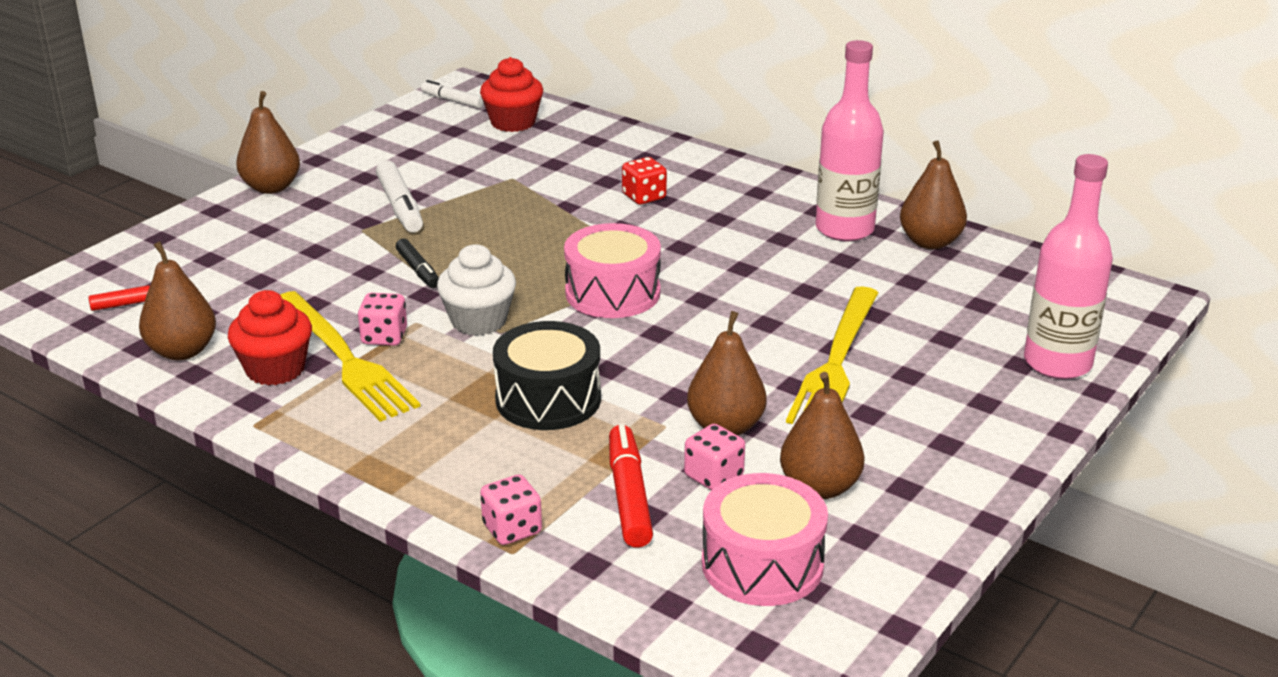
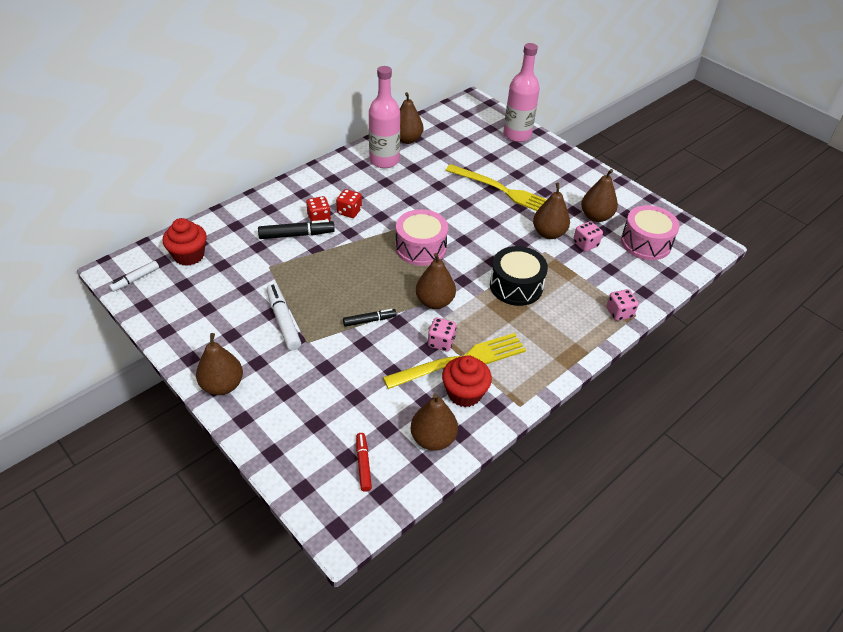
camera: 80 degrees left, 15 degrees up
white marker [376,161,423,232] -> white marker turned 105 degrees counterclockwise [267,284,301,350]
white cupcake [437,244,516,336] -> brown pear [416,253,456,309]
red marker [609,424,653,548] -> none
none -> black marker [258,220,335,239]
none -> red dice [336,189,362,218]

